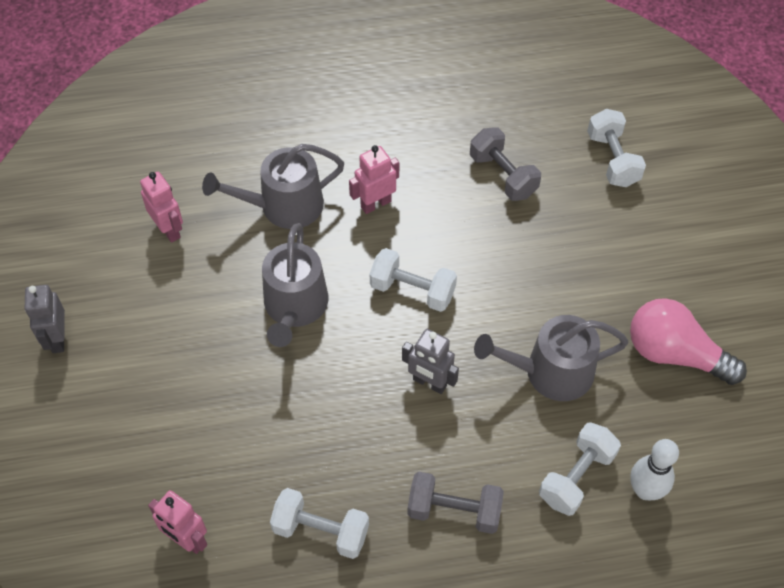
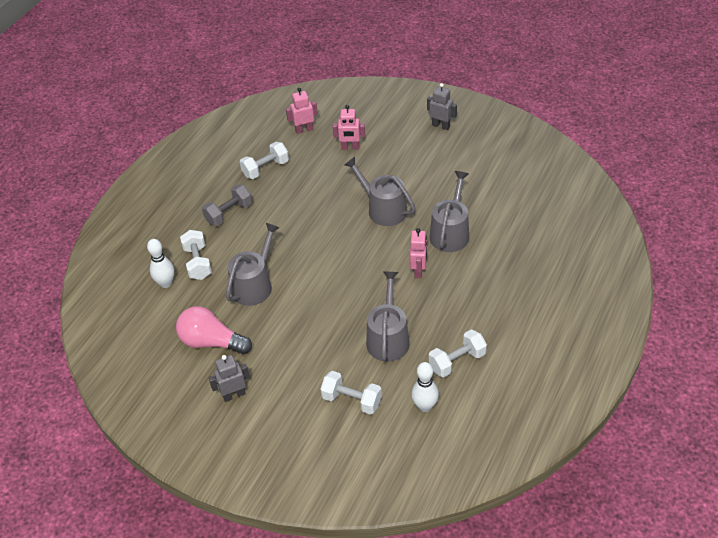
camera: 130 degrees right, 10 degrees down
pink robot [140,172,183,243] -> pink robot moved to [333,105,365,150]
white dumbbell [370,248,457,312] -> white dumbbell moved to [429,329,487,377]
grey robot [402,329,459,394] -> grey robot moved to [209,355,250,402]
grey dumbbell [470,127,541,201] -> grey watering can [366,271,410,362]
pink light bulb [630,298,747,385] -> pink light bulb turned 135 degrees counterclockwise [176,306,252,354]
none -> white bowling pin [411,362,439,412]

